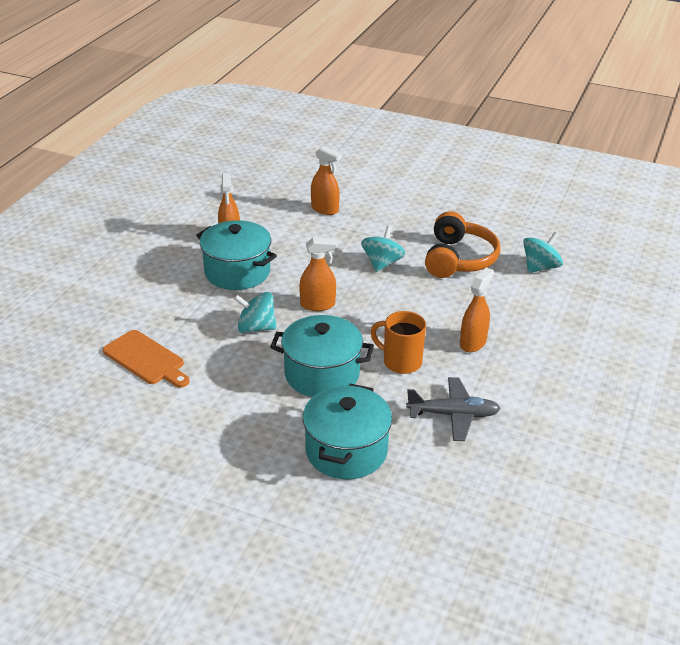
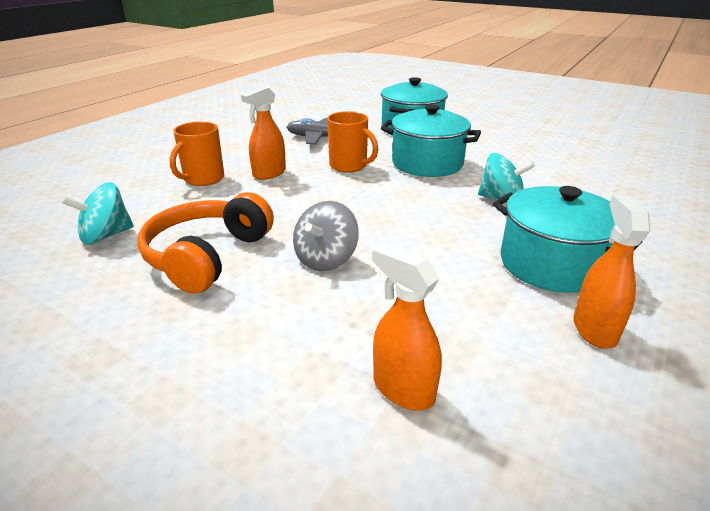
camera: 170 degrees left, 5 degrees down
orange cutting board [103,330,190,388] -> none
orange spray bottle [299,237,338,311] -> none
turquoise spinning top [361,226,405,272] -> grey spinning top [293,201,359,271]
none -> orange mug [169,121,224,186]

